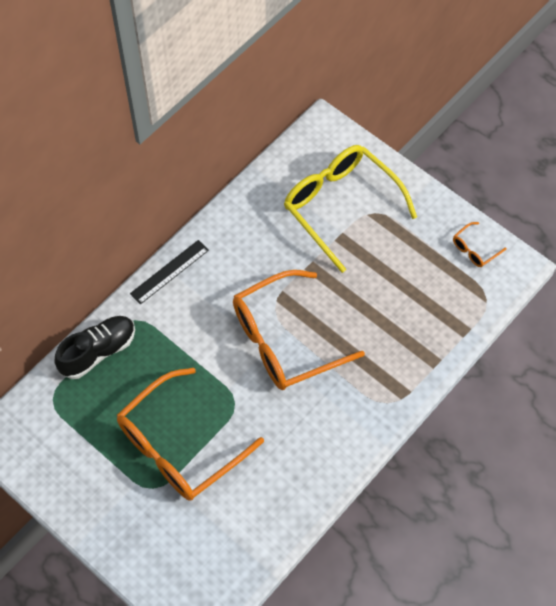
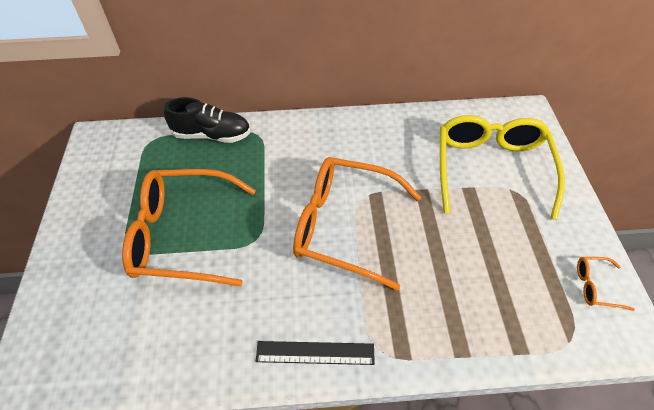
camera: 45 degrees right, 10 degrees down
black ruler [130,240,209,305] -> black ruler moved to [255,341,375,365]

